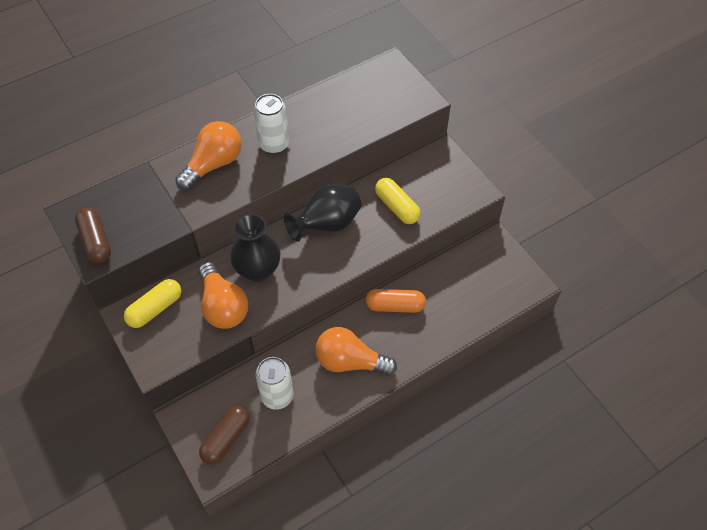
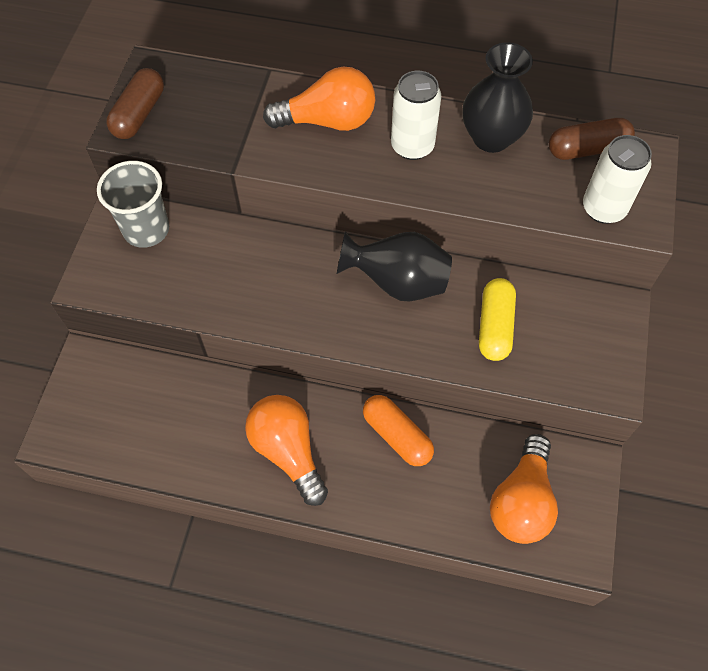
camera: 45 degrees right, 5 degrees up
yellow capsule [124,279,181,328] -> grey cup [97,161,169,248]
orange light bulb [198,262,248,329] -> orange light bulb moved to [490,434,558,544]
brown capsule [199,405,250,465] -> brown capsule moved to [549,118,635,160]
black vase [230,214,280,282] -> black vase moved to [462,42,533,153]
white can [256,357,293,410] -> white can moved to [583,135,652,224]

